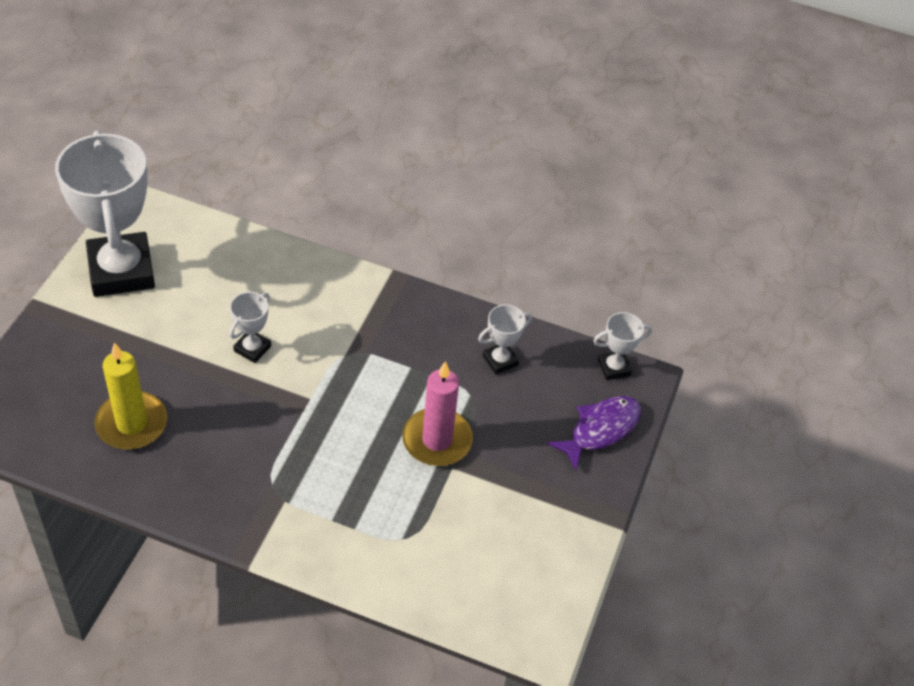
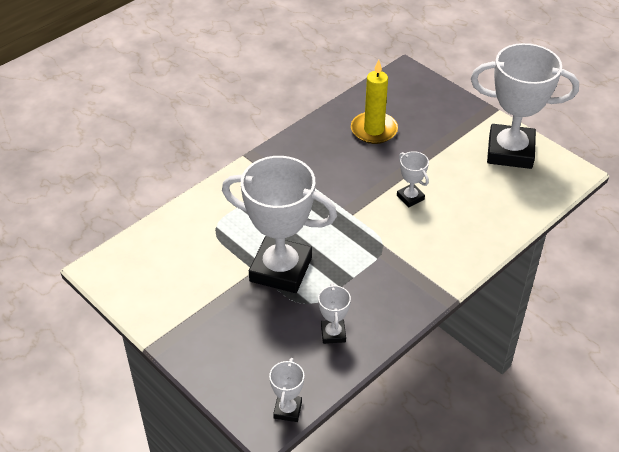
camera: 120 degrees right, 5 degrees down
pink candle [402,361,473,466] -> white trophy [222,156,337,293]
purple fish [547,396,641,470] -> none

